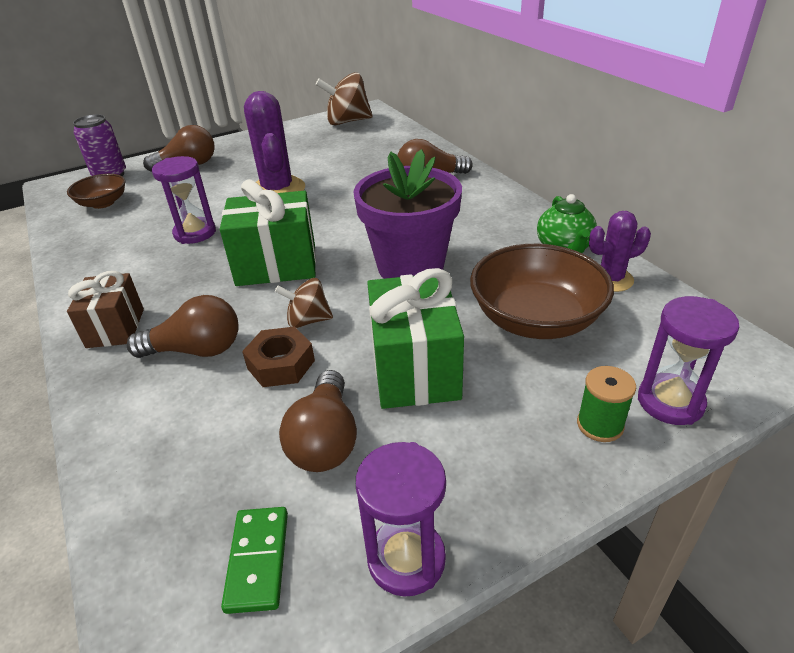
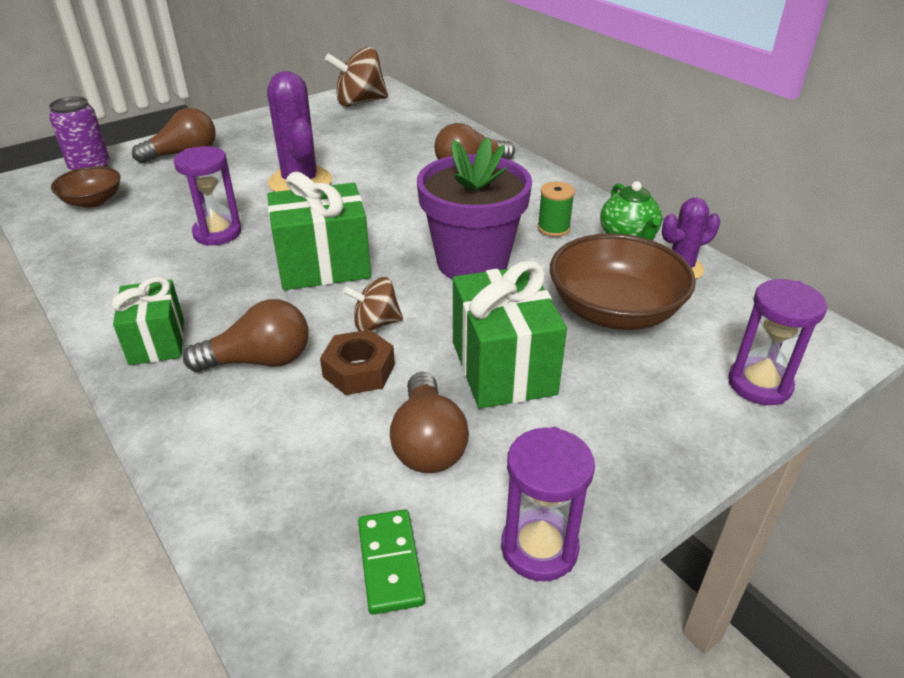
camera: 10 degrees left, 0 degrees up
brown gift [67,271,144,348] -> green gift [111,277,184,365]
green spool [577,366,636,442] -> green spool moved to [538,182,575,237]

